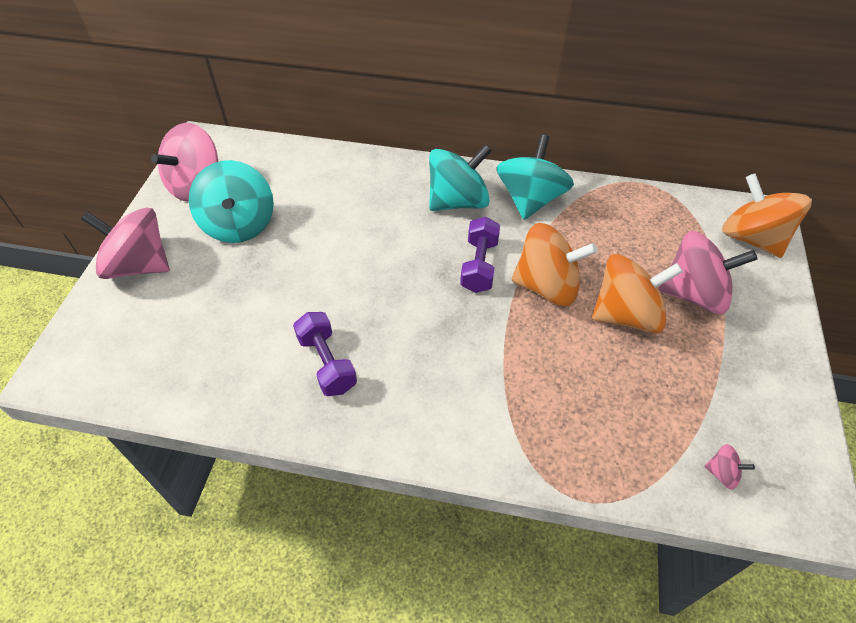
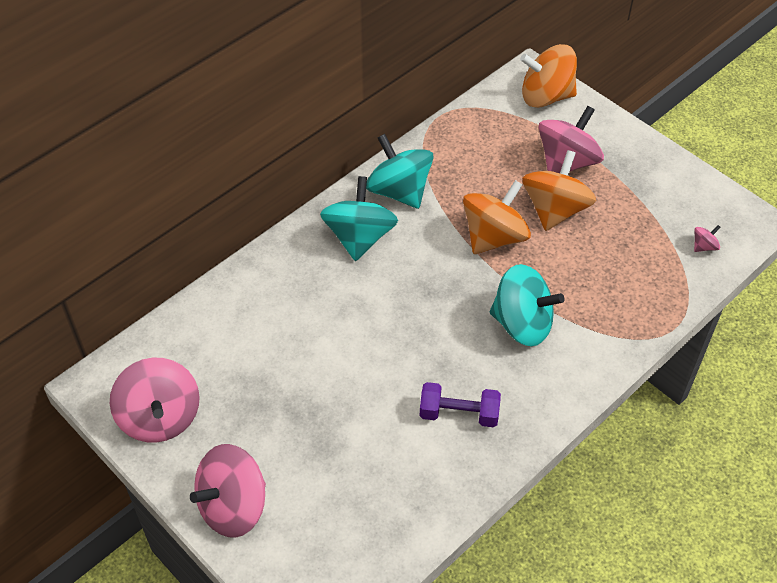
camera: 55 degrees left, 0 degrees up
turquoise spinning top [189,160,274,243] -> turquoise spinning top moved to [490,264,564,346]
purple dumbbell [460,217,500,293] -> none

